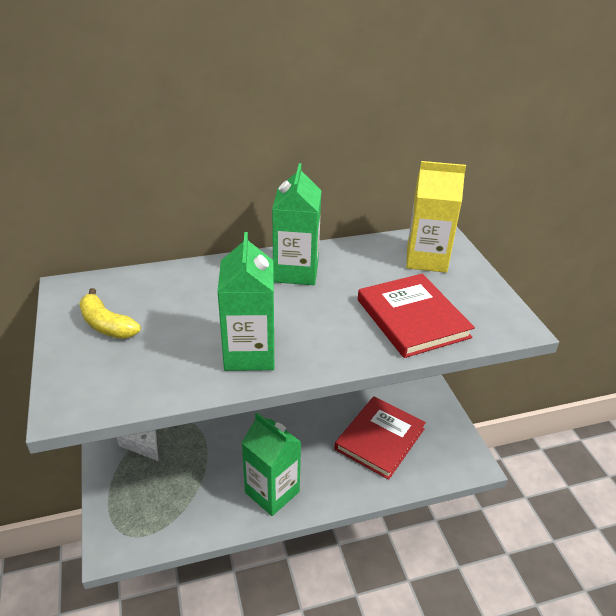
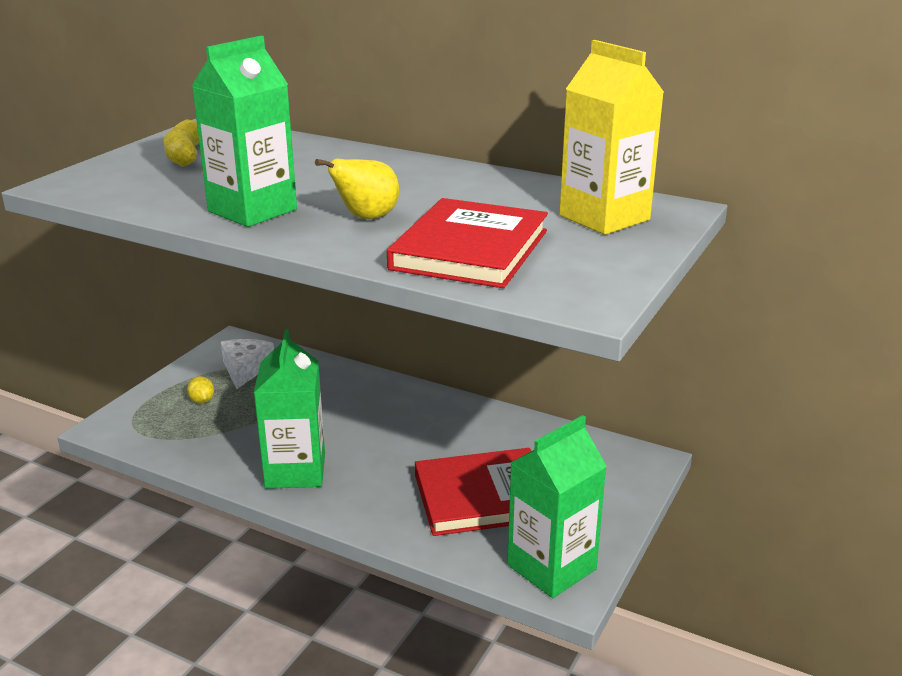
camera: 45 degrees right, 10 degrees down
green carton [272,163,322,285] -> green carton moved to [507,415,607,598]
none -> yellow lemon [187,376,214,404]
none -> yellow pear [315,159,399,219]

